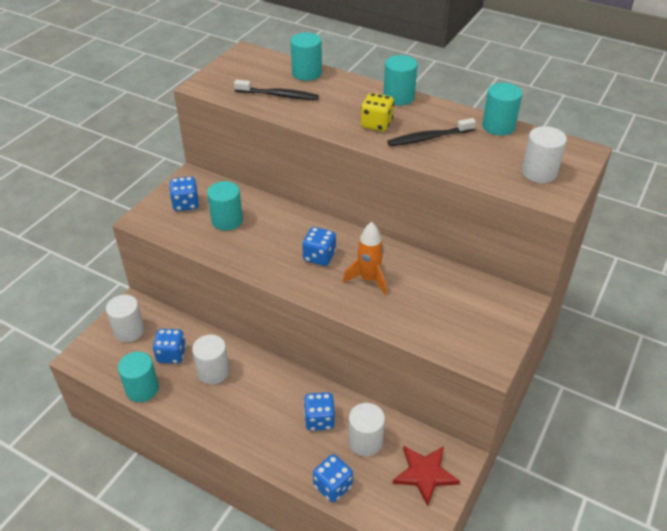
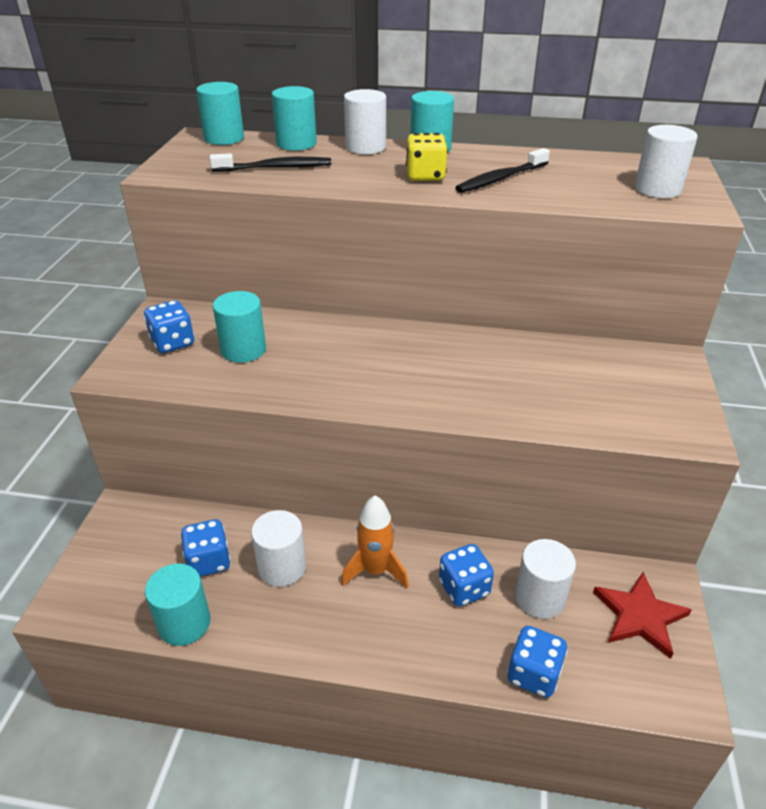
camera: 20 degrees left, 5 degrees down
white cylinder [106,295,144,342] -> white cylinder moved to [344,89,386,154]
blue dice [302,227,336,266] -> none
orange rocket [343,222,387,295] -> orange rocket moved to [341,495,409,588]
turquoise cylinder [482,83,522,136] -> turquoise cylinder moved to [196,82,244,145]

